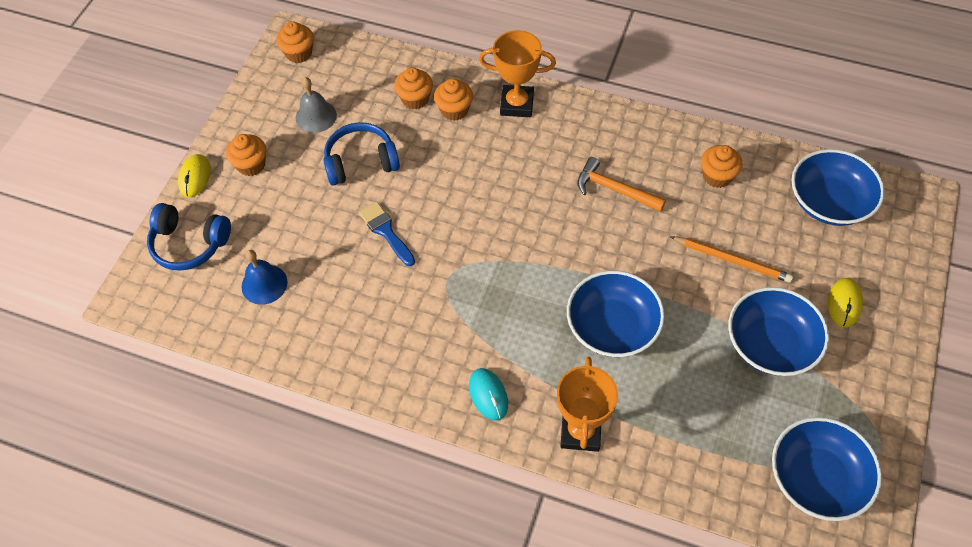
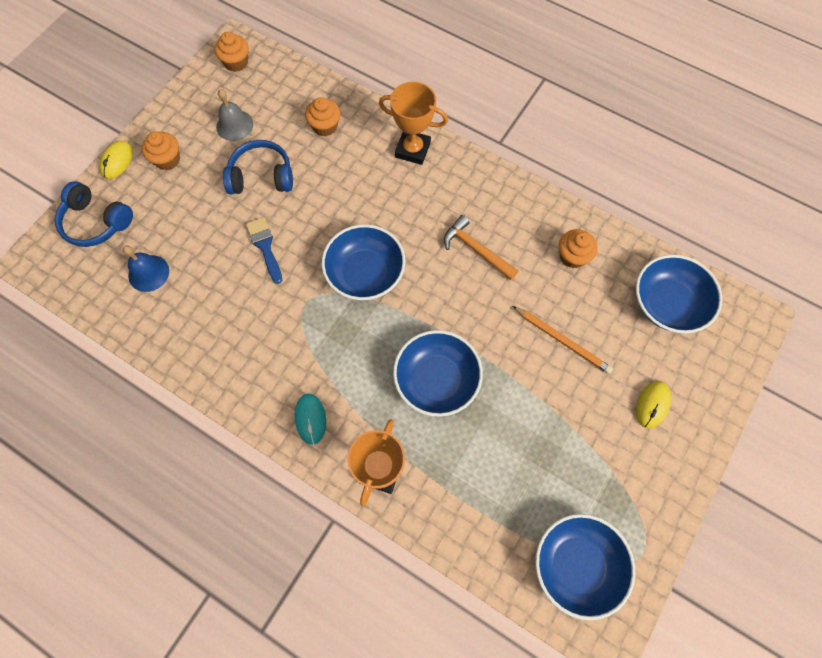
camera: 10 degrees right, 10 degrees up
orange cupcake [434,78,473,121] -> none
blue bowl [728,287,829,376] -> blue bowl moved to [322,224,405,300]

